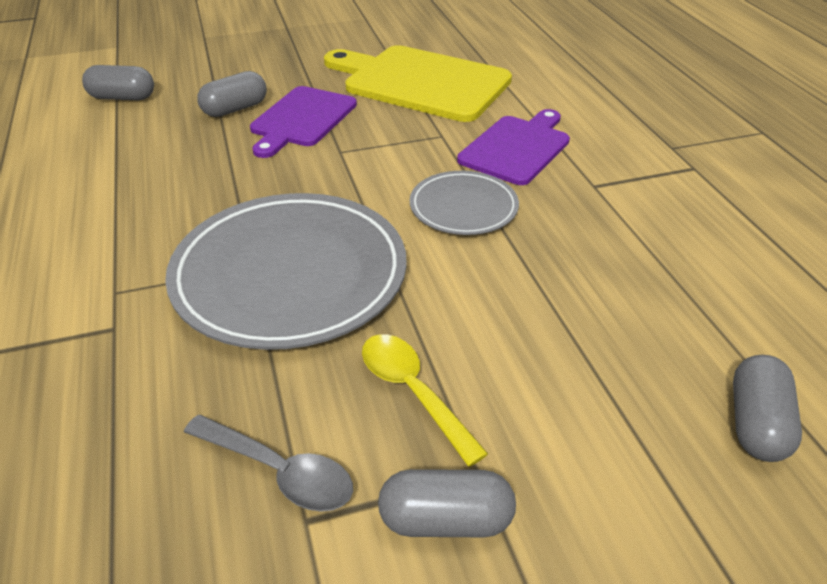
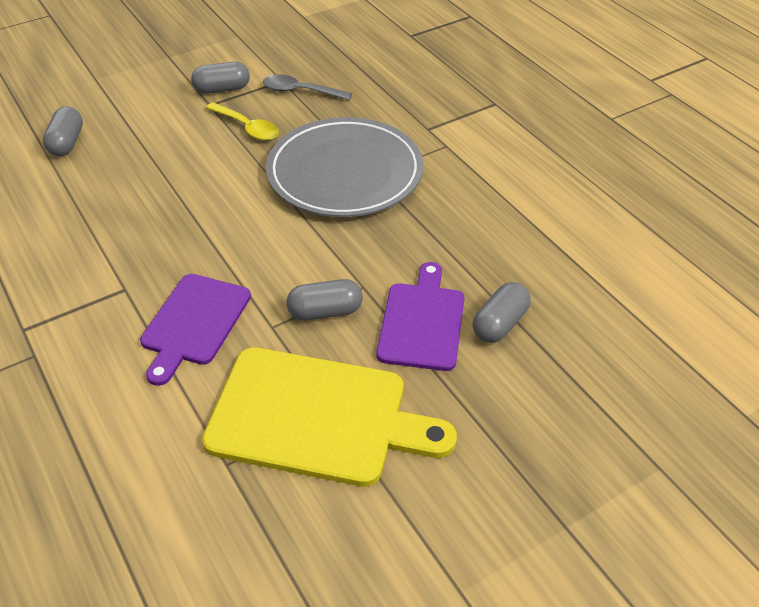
camera: 165 degrees right, 5 degrees up
grey capsule [82,65,154,100] -> grey capsule moved to [286,279,363,320]
grey plate [410,171,519,235] -> none

